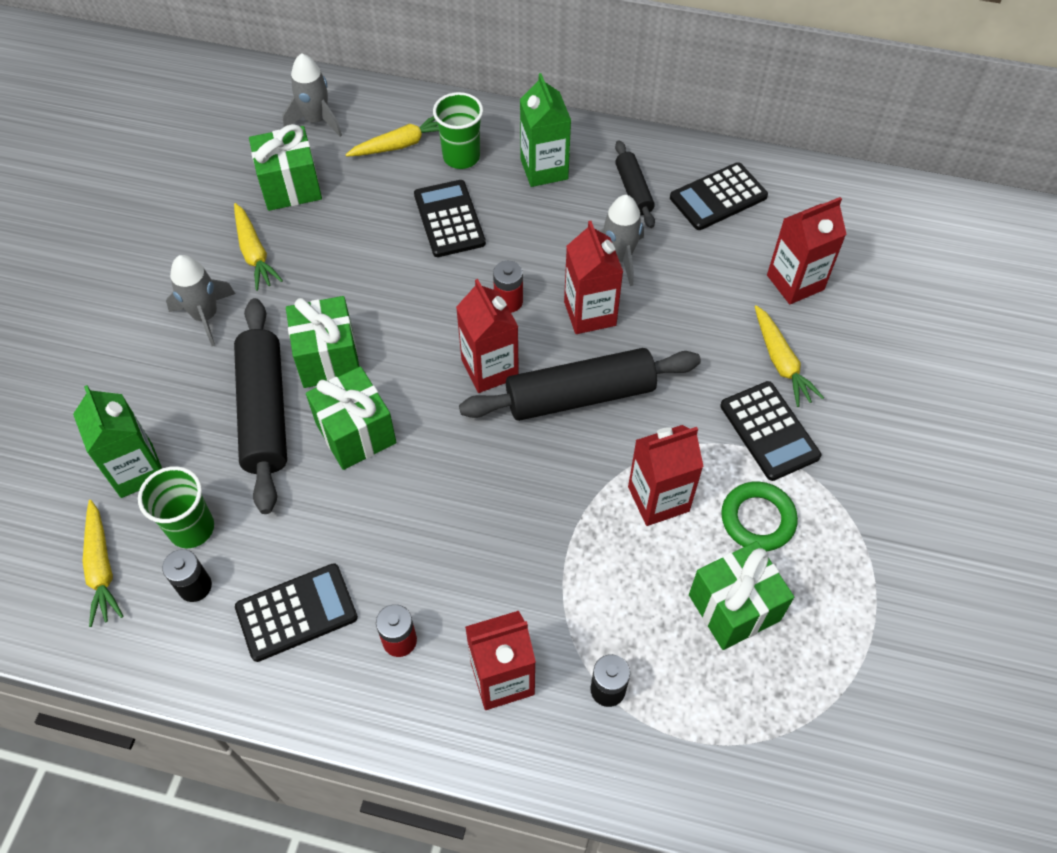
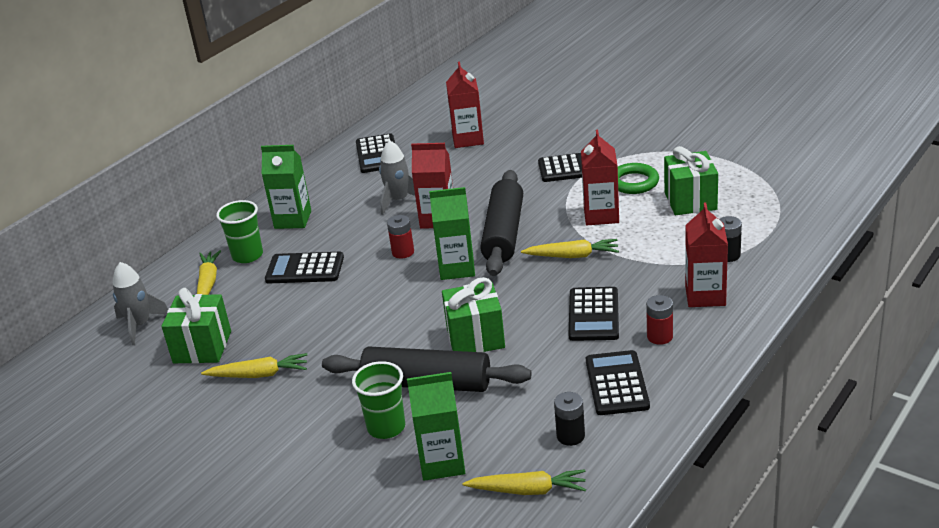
camera: 65 degrees left, 25 degrees down
green cup [138,466,214,548] -> green cup moved to [352,361,405,439]
grey rocket [166,255,235,346] -> none
green gift [286,296,359,388] -> none
red carton [456,279,519,393] -> green carton [429,187,475,280]
black rolling pin [615,140,655,228] -> none
yellow carrot [755,305,824,407] -> yellow carrot moved to [521,239,619,258]
none -> black calculator [569,287,619,341]

